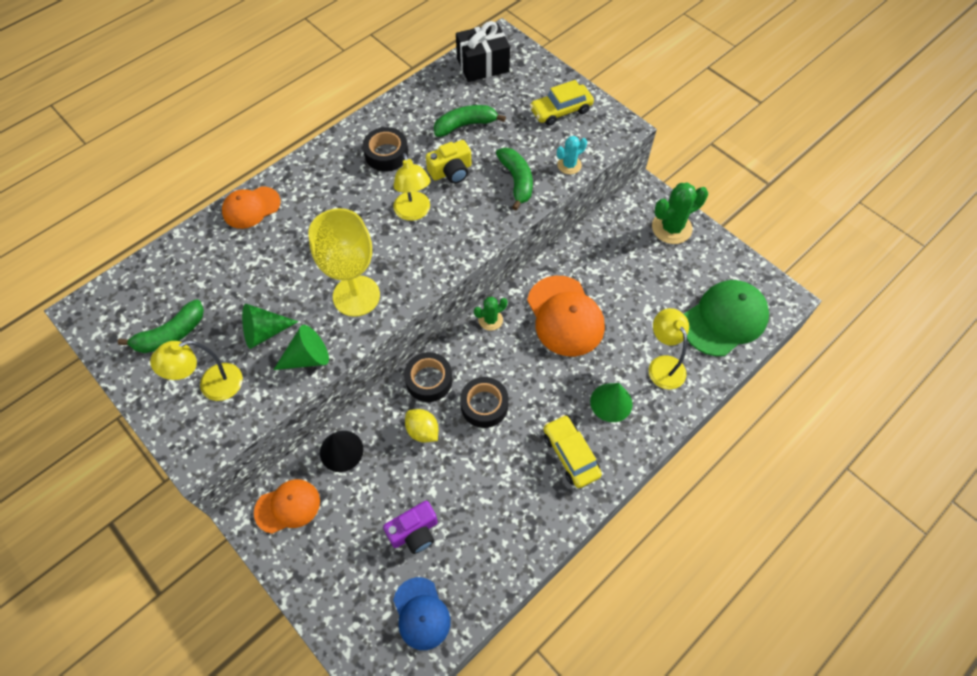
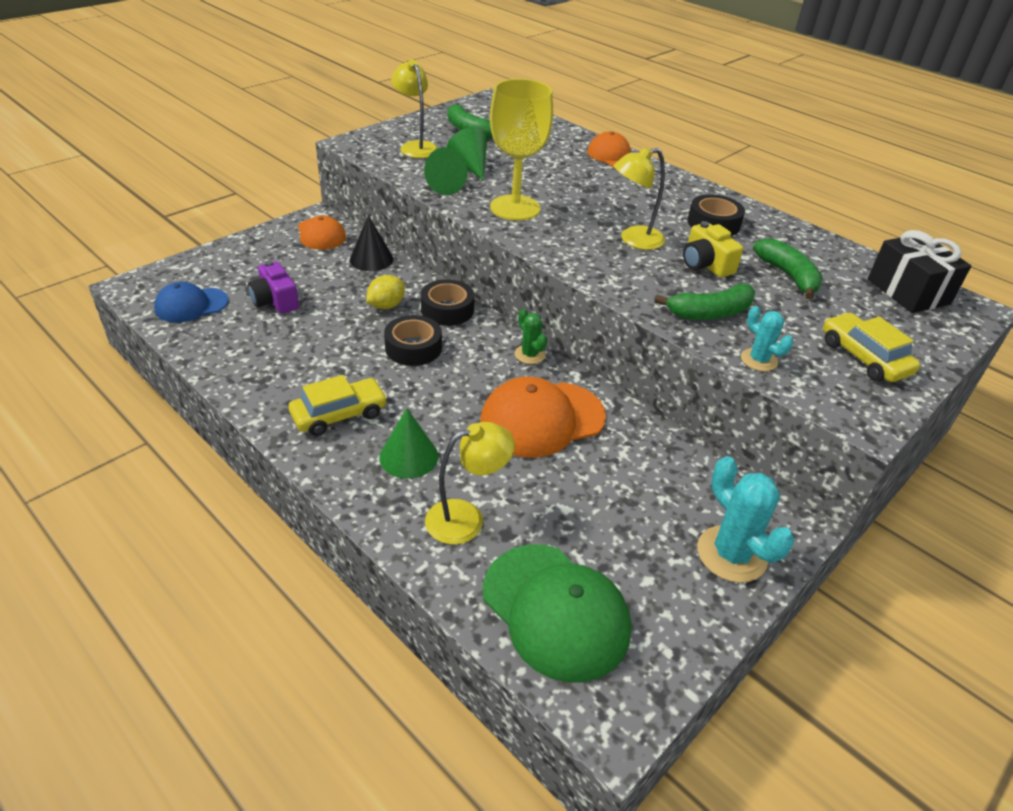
camera: 85 degrees right, 20 degrees down
green cactus [652,183,708,244] -> turquoise cactus [697,456,794,583]

